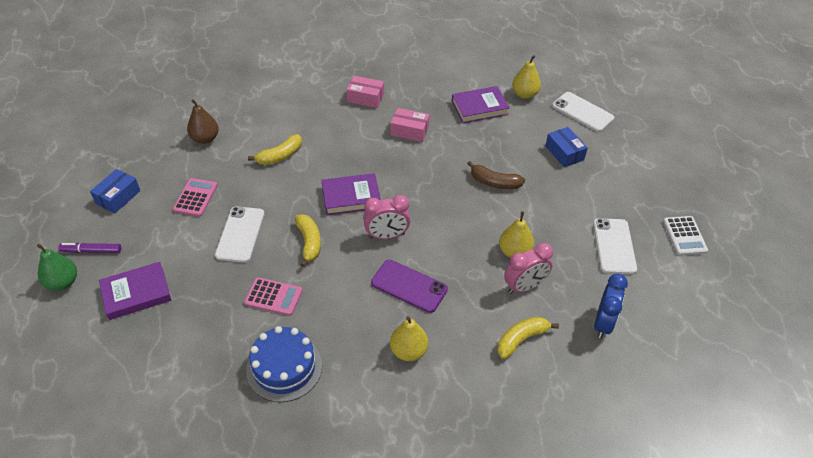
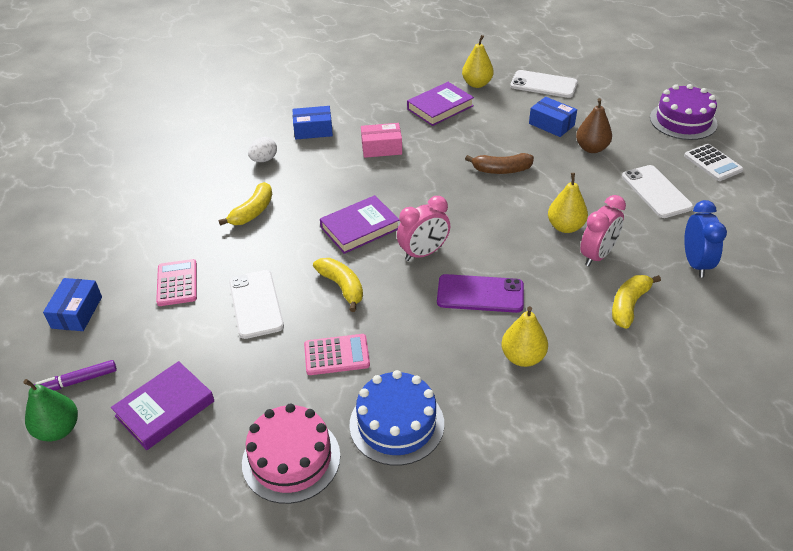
camera: 20 degrees left, 5 degrees down
brown pear [187,99,219,144] -> brown pear moved to [576,98,612,153]
pink box [346,76,384,108] -> blue box [293,106,333,139]
none -> pink cake [242,403,340,504]
none -> white egg [248,137,277,162]
none -> purple cake [650,84,717,140]

